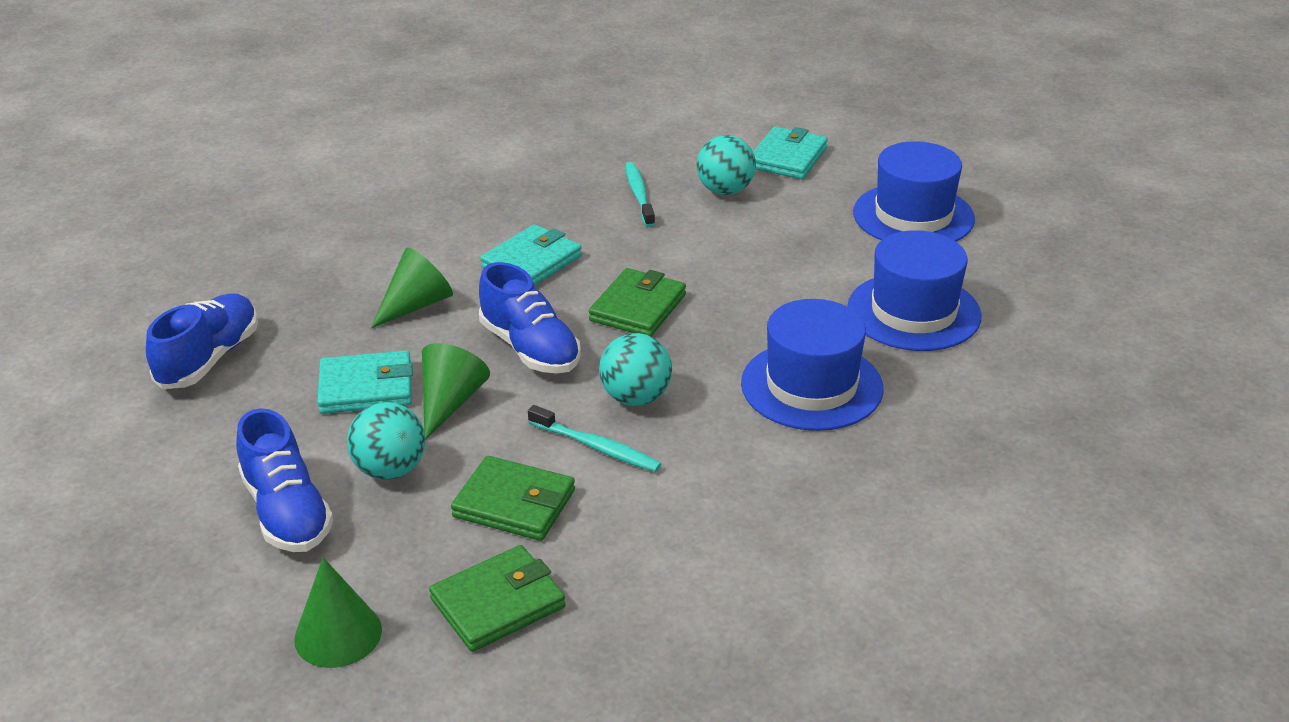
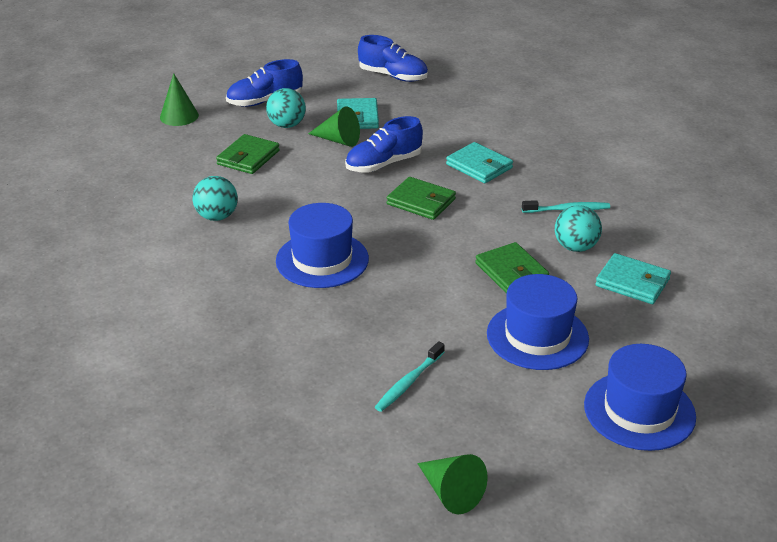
camera: 95 degrees right, 0 degrees up
green cone [371,248,453,328] -> green cone moved to [417,454,488,514]
green wallet [429,545,566,652] -> green wallet moved to [475,242,549,294]
turquoise toothbrush [528,405,661,472] -> turquoise toothbrush moved to [375,341,445,412]
turquoise ball [599,333,672,406] -> turquoise ball moved to [192,176,238,221]
blue hat [847,230,981,351] -> blue hat moved to [584,344,696,451]

